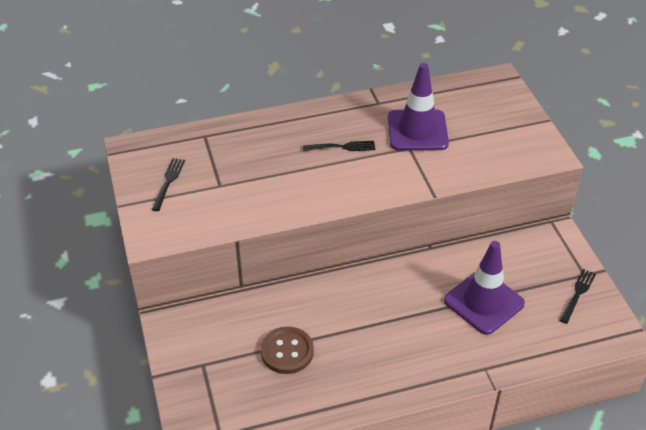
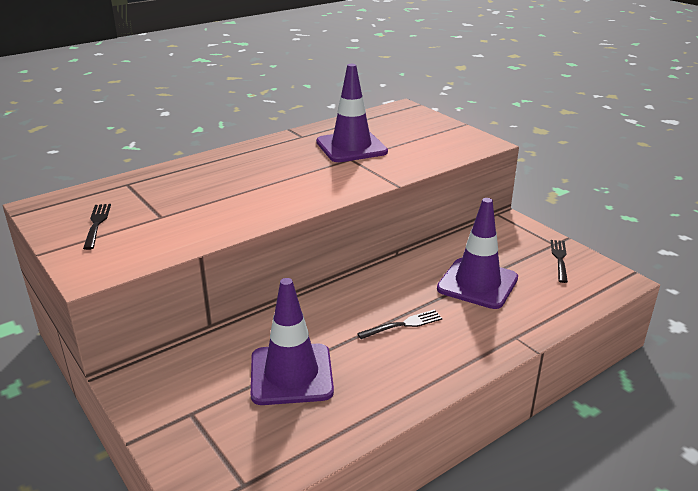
camera: 20 degrees left, 15 degrees down
brown button [261,326,314,374] -> purple traffic cone [251,278,334,405]
black fork [303,141,375,151] -> black fork moved to [357,310,443,339]

